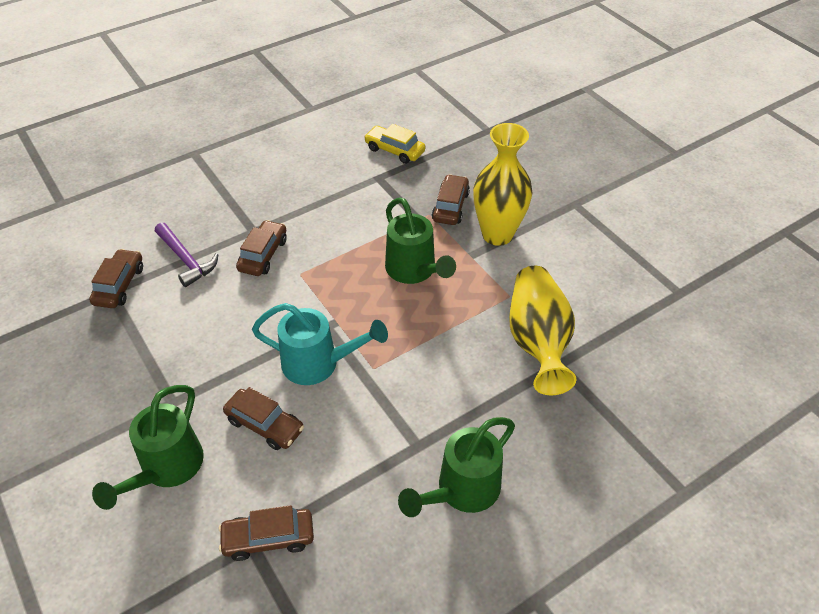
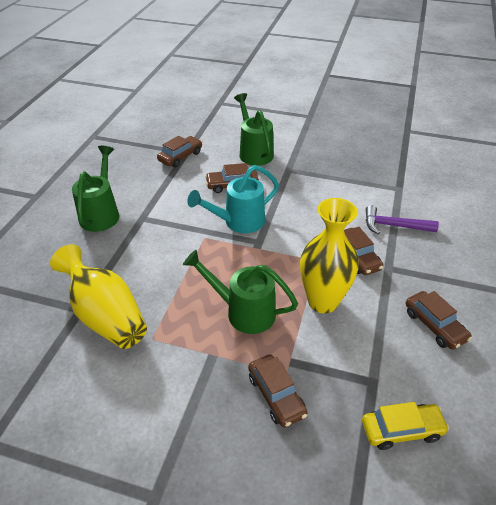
camera: 140 degrees right, 5 degrees down
brown car [89,249,143,308] -> brown car moved to [406,291,472,350]
yellow vase [473,123,532,246] -> yellow vase moved to [300,198,359,313]

